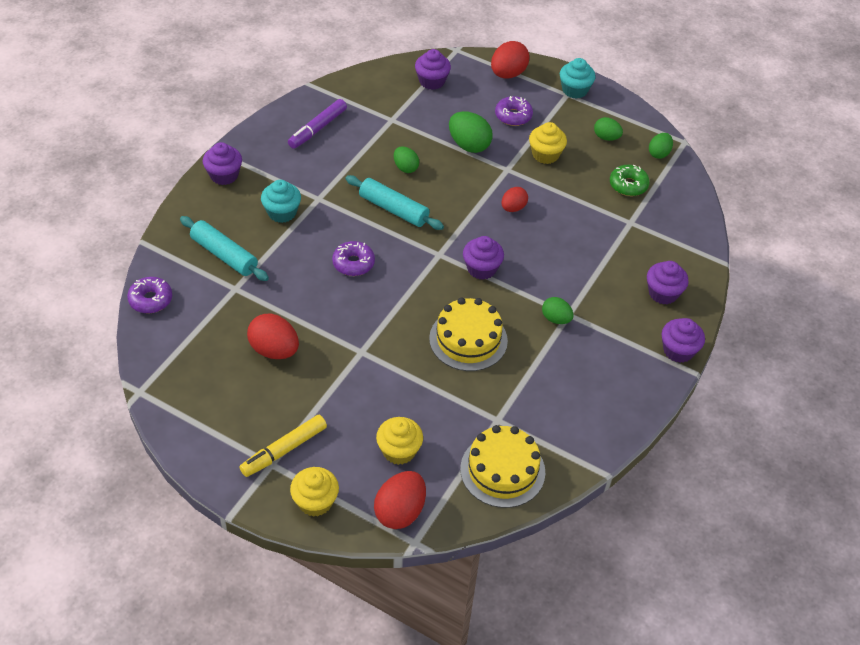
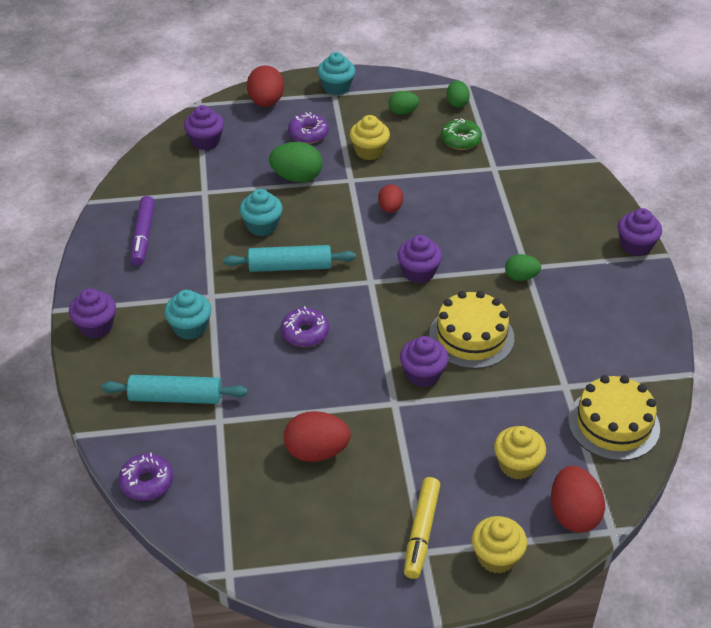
camera: 35 degrees left, 5 degrees down
green egg [394,146,419,173] -> turquoise cupcake [239,189,283,236]
purple cupcake [647,261,689,305] -> purple cupcake moved to [400,336,448,387]

